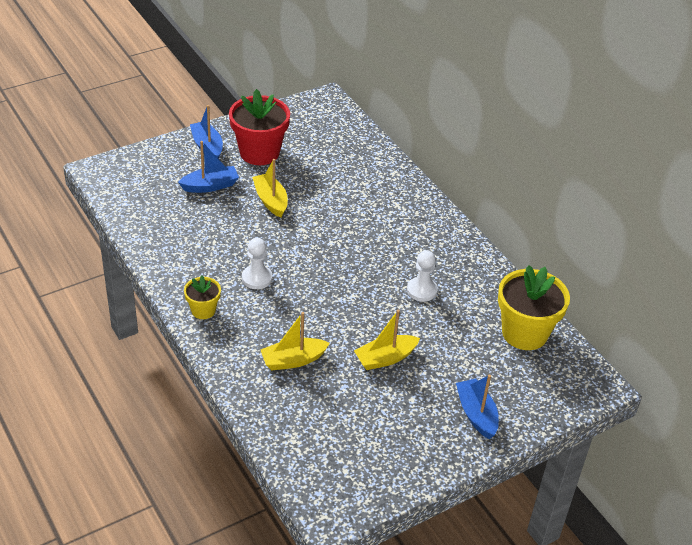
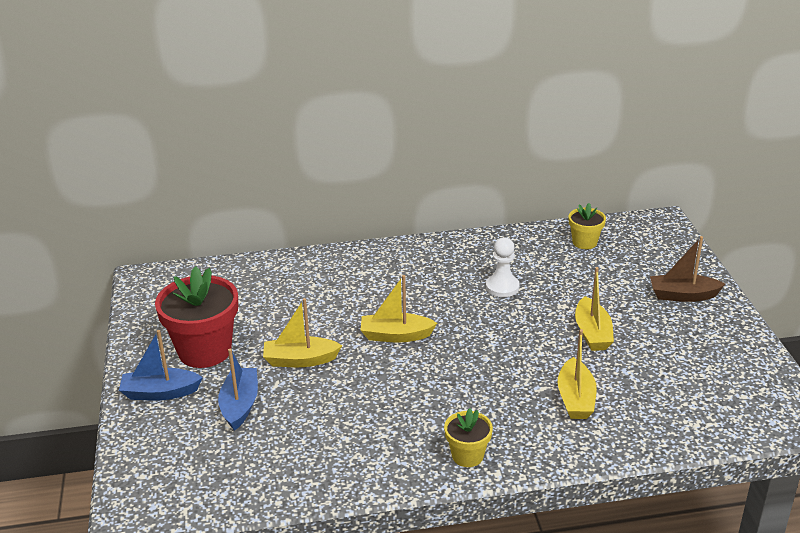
camera: 65 degrees left, 10 degrees down
white pawn [242,238,272,289] -> none
blue boat [456,375,499,439] -> brown boat [650,236,725,302]
yellow flower pot [498,265,570,350] -> yellow flower pot [569,203,606,249], size x0.53
none -> yellow boat [360,275,437,343]

